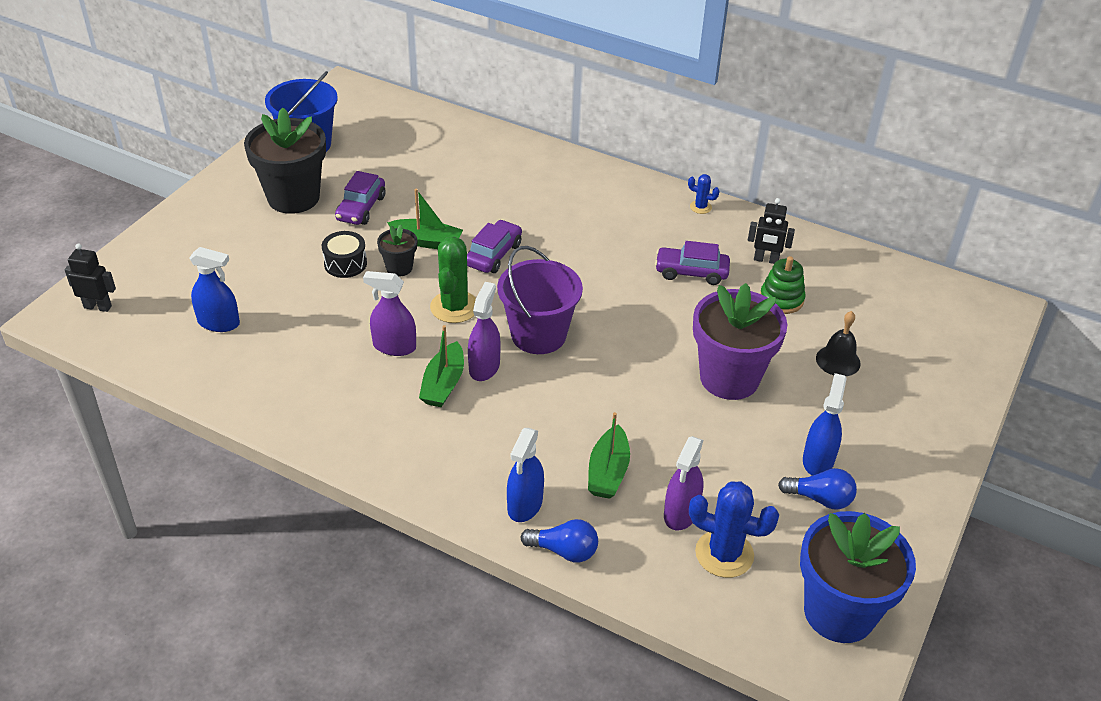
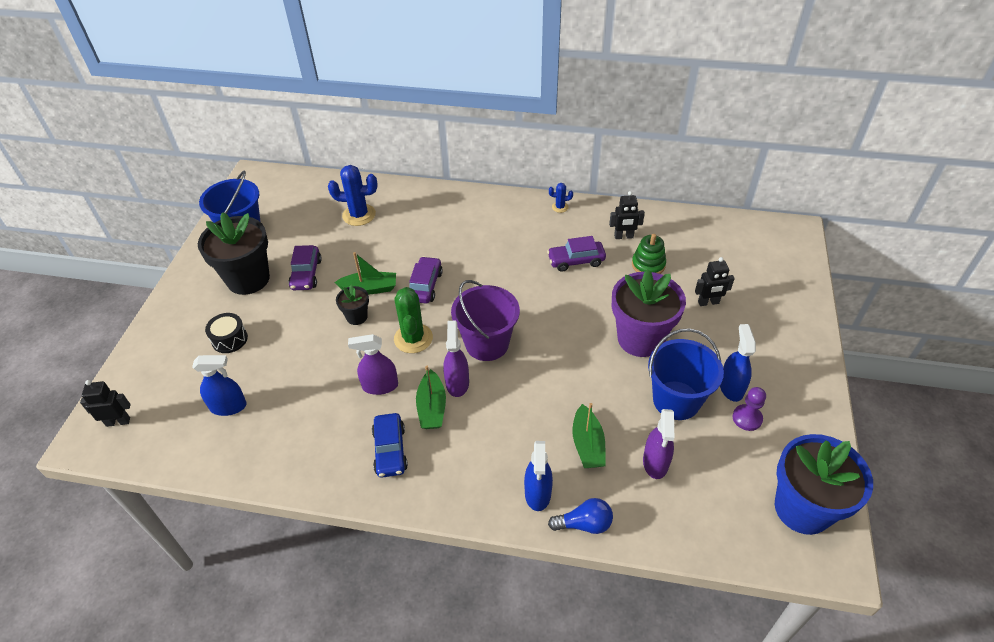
camera: 15 degrees left, 5 degrees up
black drum [322,231,367,278] -> black drum moved to [205,313,248,353]
blue cactus [689,481,779,578] -> blue cactus moved to [328,165,378,226]
blue light bulb [778,468,857,509] -> purple pawn [733,387,766,431]
black bell [816,311,861,376] -> black robot [695,257,735,306]
none -> blue car [372,413,408,478]
none -> blue bucket [648,328,724,420]

